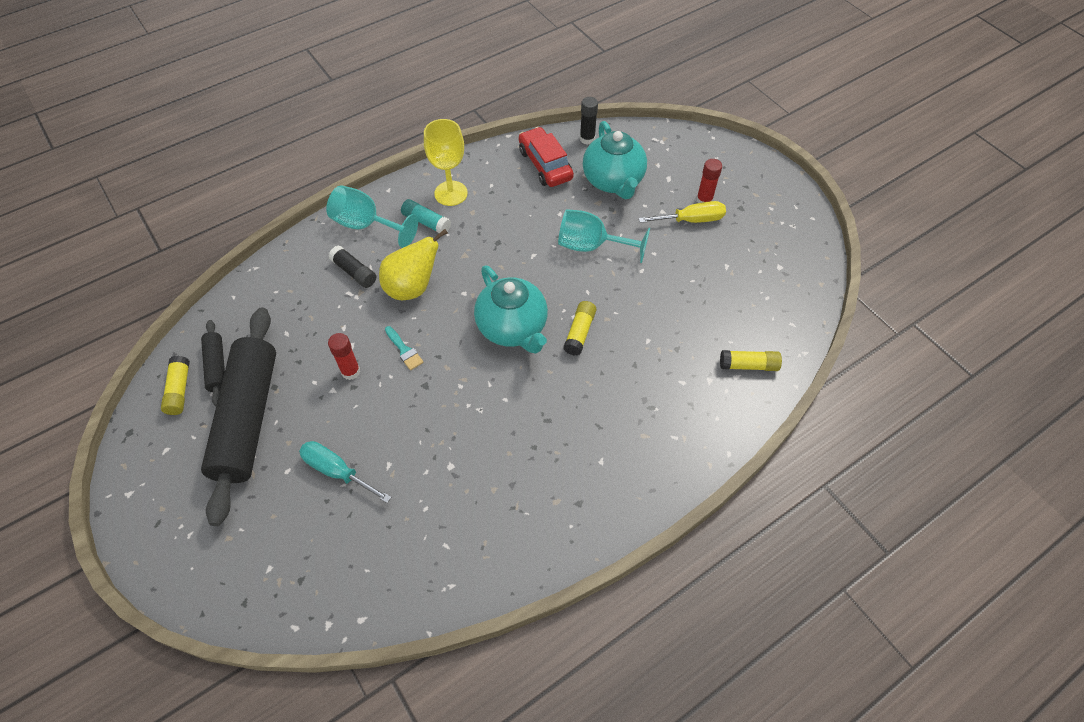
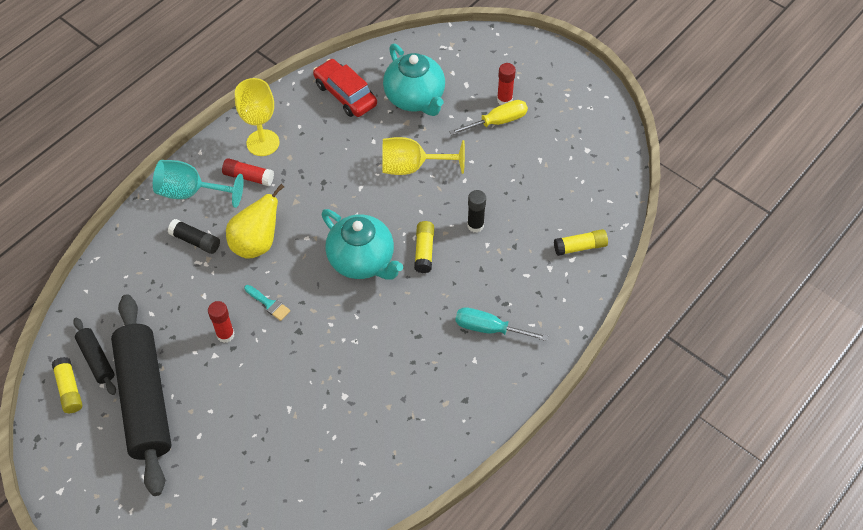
camera: 15 degrees left, 0 degrees up
turquoise screwdriver [299,441,392,503] -> turquoise screwdriver moved to [455,307,548,341]
turquoise glue stick [401,199,451,233] -> red glue stick [222,158,274,186]
turquoise goblet [558,209,650,263] -> yellow goblet [382,137,465,175]
black glue stick [580,97,598,145] -> black glue stick moved to [467,190,486,233]

